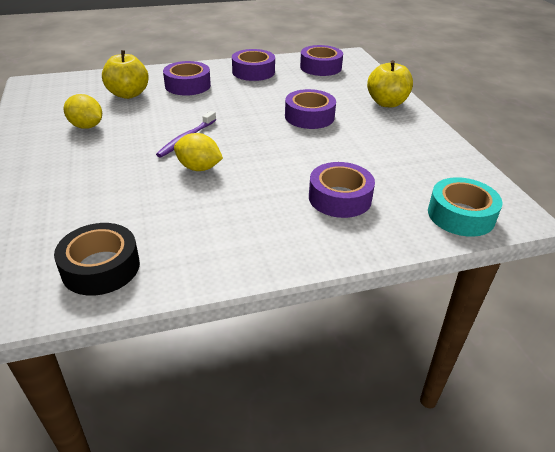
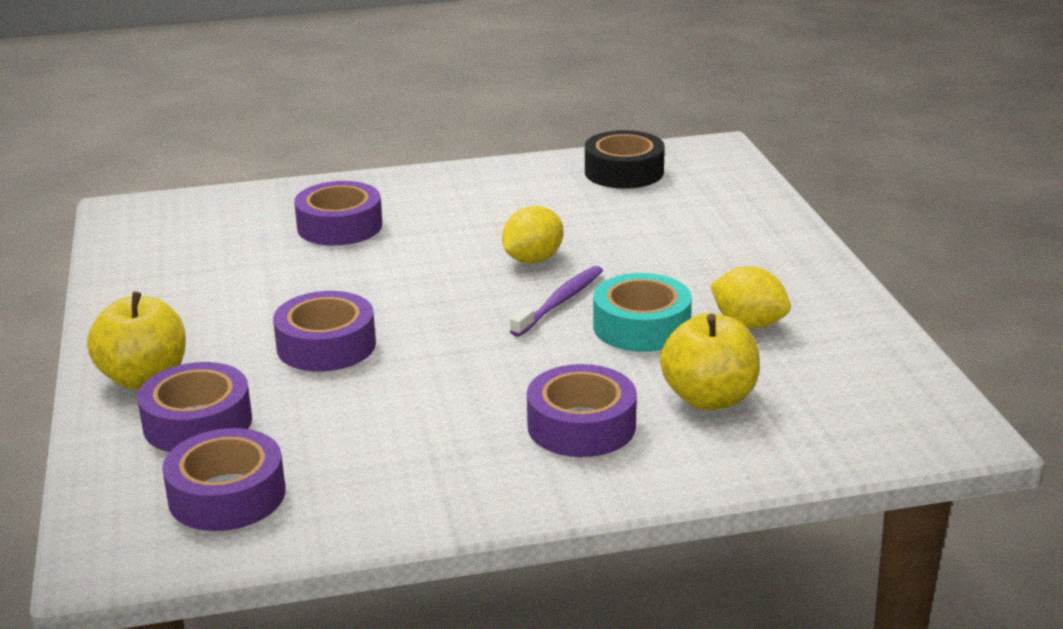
camera: 175 degrees left, 10 degrees down
yellow lemon [174,133,223,171] -> yellow lemon turned 75 degrees counterclockwise [502,206,563,263]
purple tape [232,49,275,81] -> purple tape moved to [137,362,252,452]
turquoise tape [428,177,503,237] -> turquoise tape moved to [593,273,692,352]

